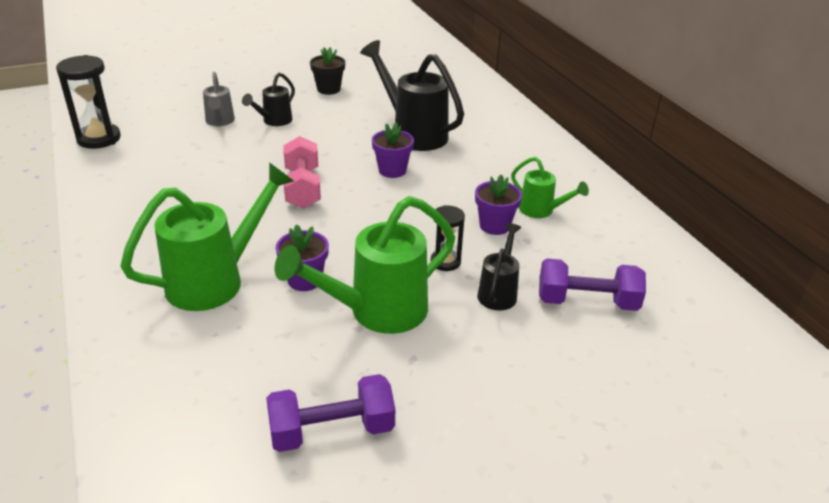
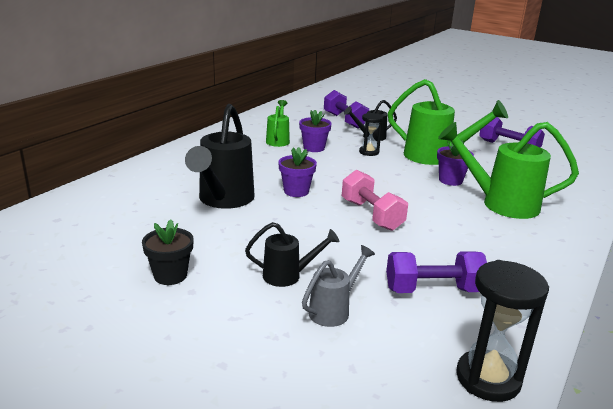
camera: 125 degrees left, 10 degrees down
pink dumbbell [283,136,321,209] -> pink dumbbell turned 75 degrees counterclockwise [342,170,408,231]
none -> purple dumbbell [386,251,487,293]

